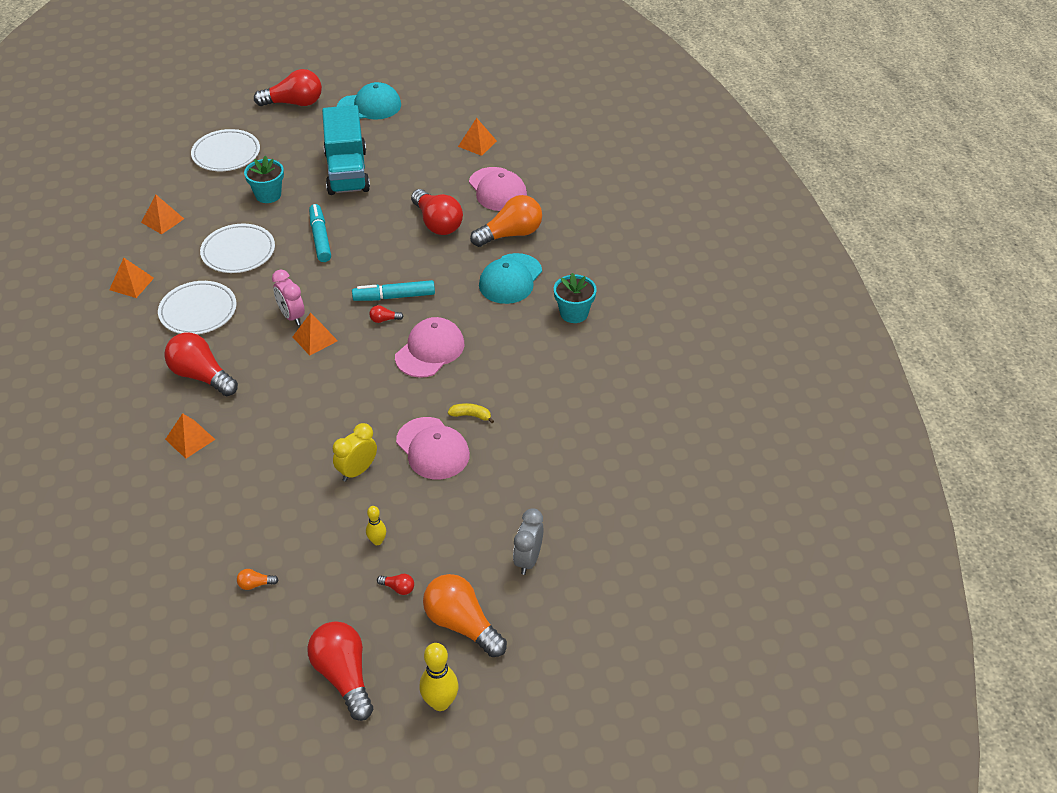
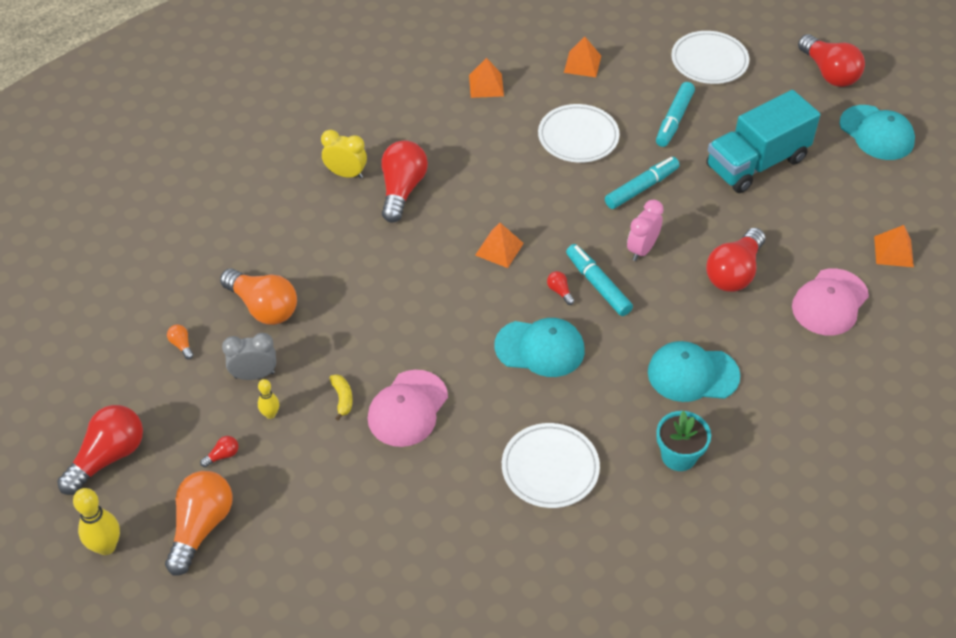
camera: 65 degrees right, 5 degrees up
white plate [158,281,237,334] -> white plate moved to [502,423,600,508]
orange pyramid [165,413,215,459] -> none
turquoise flower pot [244,155,284,203] -> turquoise marker [656,82,695,147]
pink clock [272,270,305,326] -> pink clock moved to [627,200,664,261]
yellow clock [333,423,377,482] -> yellow clock moved to [321,130,367,179]
red light bulb [377,574,414,595] -> red light bulb turned 120 degrees counterclockwise [200,436,238,467]
pink cap [395,317,464,378] -> turquoise cap [495,318,585,377]
yellow banana [448,403,494,423] -> yellow banana moved to [330,374,353,421]
orange light bulb [470,195,542,247] -> orange light bulb moved to [220,268,297,325]
grey clock [513,508,544,575] -> grey clock moved to [222,333,276,380]

